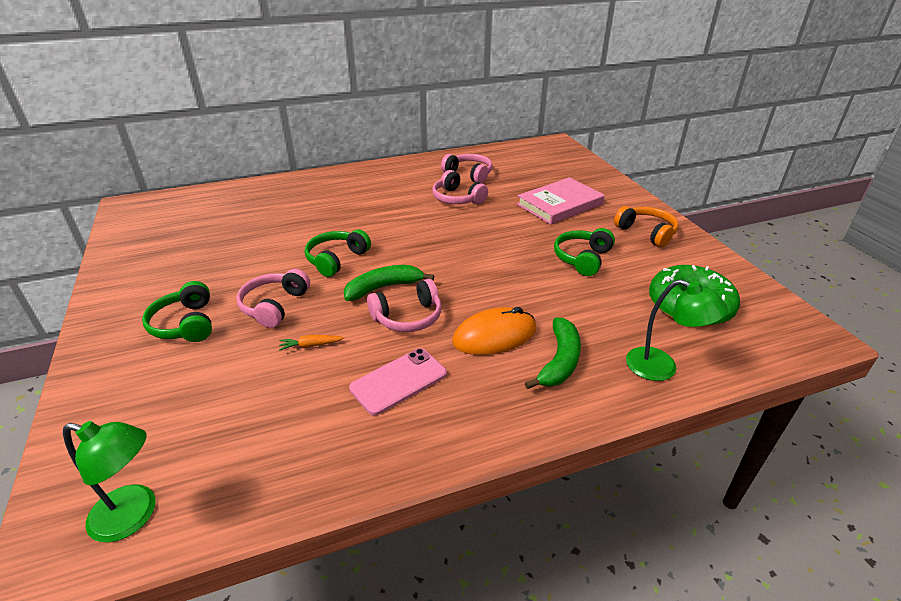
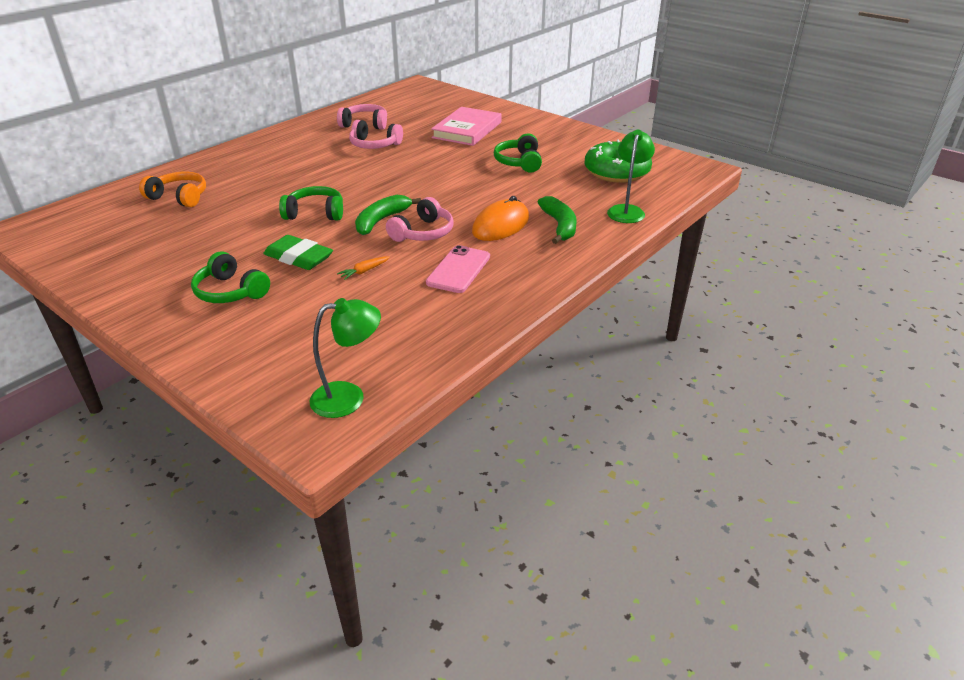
camera: 30 degrees left, 0 degrees up
pink headphones [236,269,310,328] -> green eraser [263,235,333,270]
green headphones [305,229,371,277] -> green headphones turned 90 degrees clockwise [279,186,343,221]
orange headphones [614,206,679,247] -> orange headphones moved to [139,172,206,208]
green lamp [626,279,728,381] -> green lamp turned 75 degrees counterclockwise [607,130,655,223]

